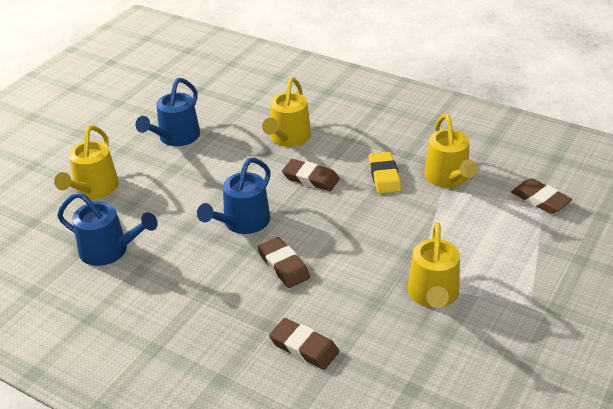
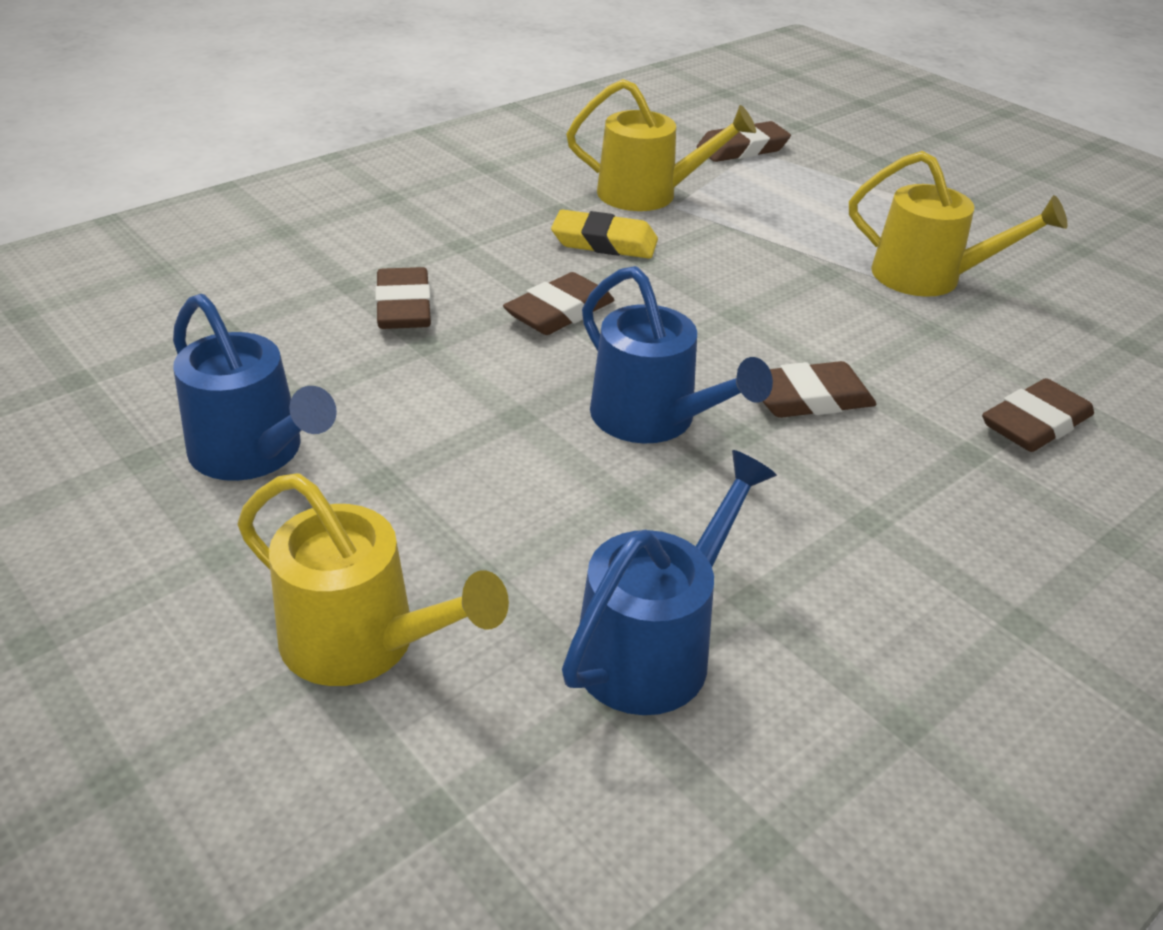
camera: 75 degrees left, 0 degrees up
yellow watering can [262,77,311,147] -> brown eraser [375,267,431,329]

